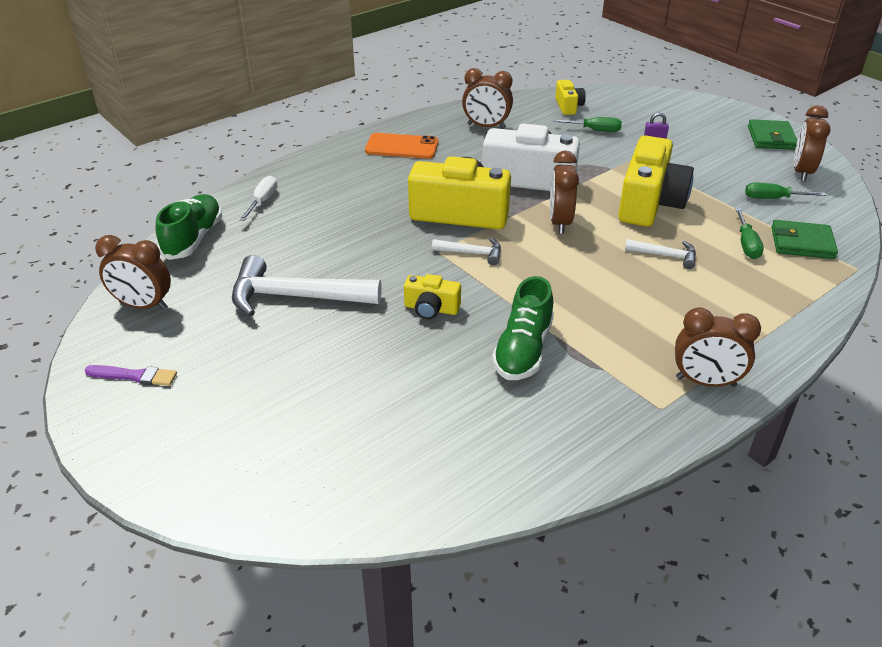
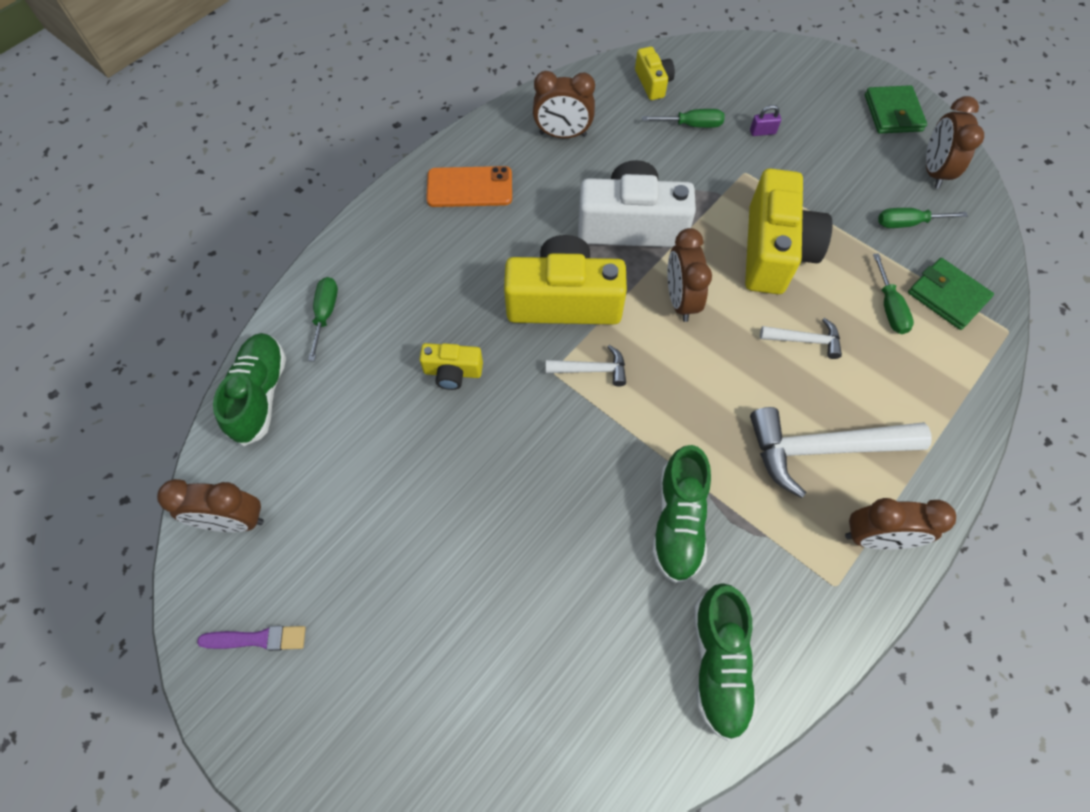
camera: 10 degrees left, 25 degrees up
white hammer [232,255,381,317] -> white hammer moved to [750,407,932,498]
white screwdriver [239,176,277,221] -> green screwdriver [308,277,338,361]
yellow camera [404,274,461,319] -> yellow camera moved to [420,343,483,390]
green wallet [772,220,838,259] -> green wallet turned 45 degrees clockwise [908,258,994,330]
none -> green shoe [694,583,757,740]

